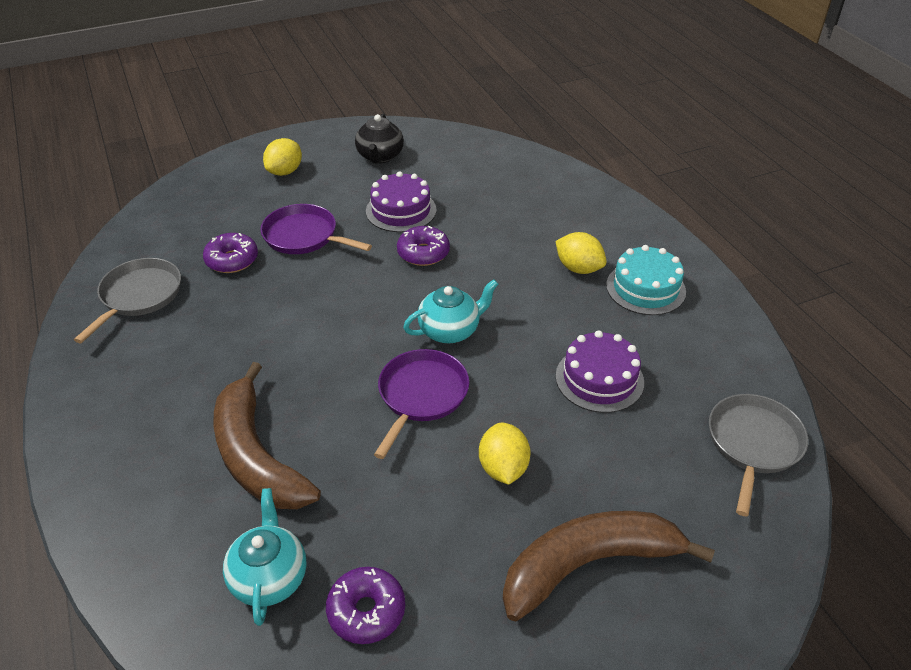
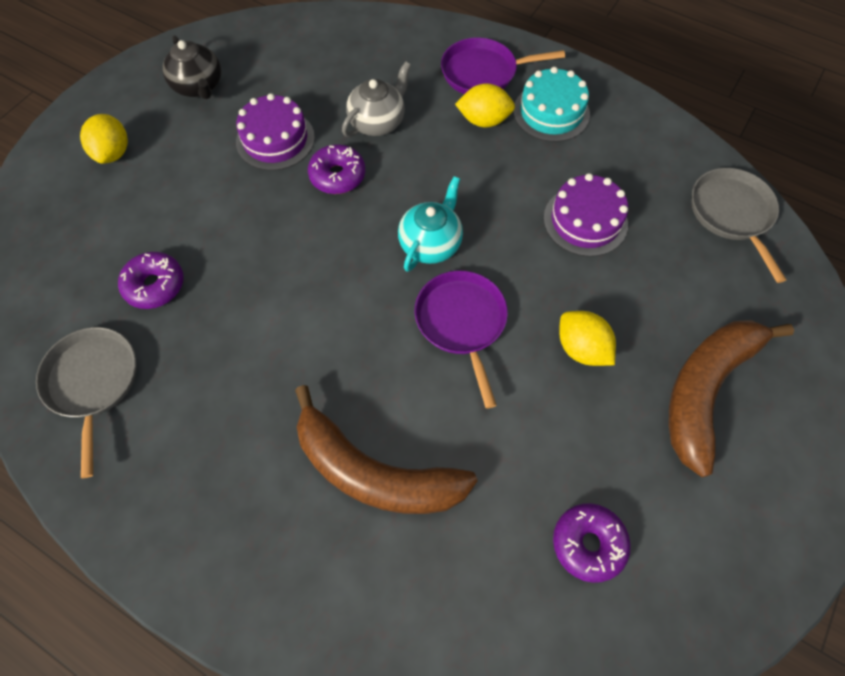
camera: 35 degrees left, 20 degrees up
turquoise teapot [223,488,307,626] -> none
purple pan [260,204,372,254] -> purple pan moved to [441,38,565,94]
none -> grey teapot [342,61,411,137]

